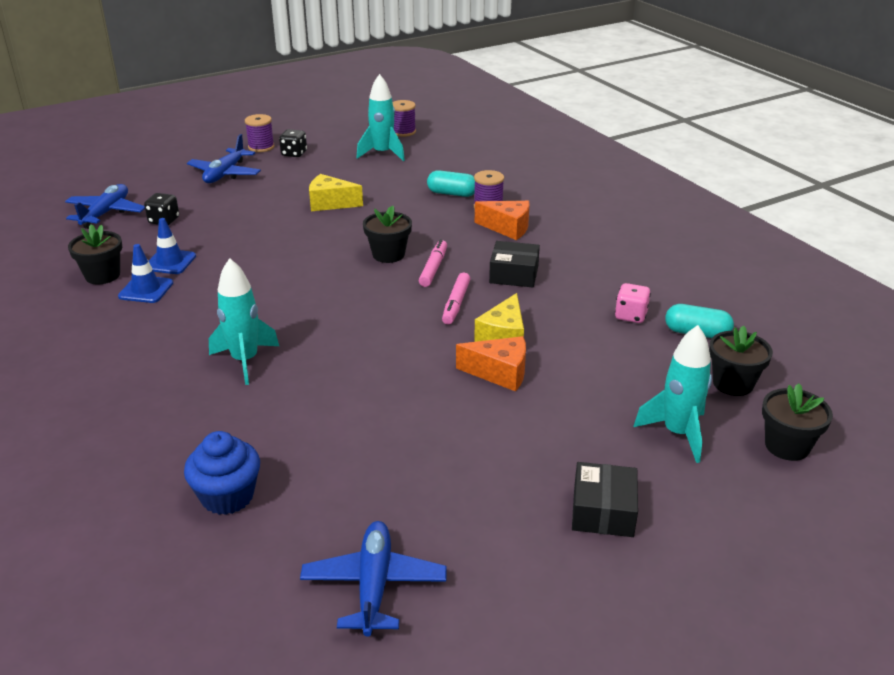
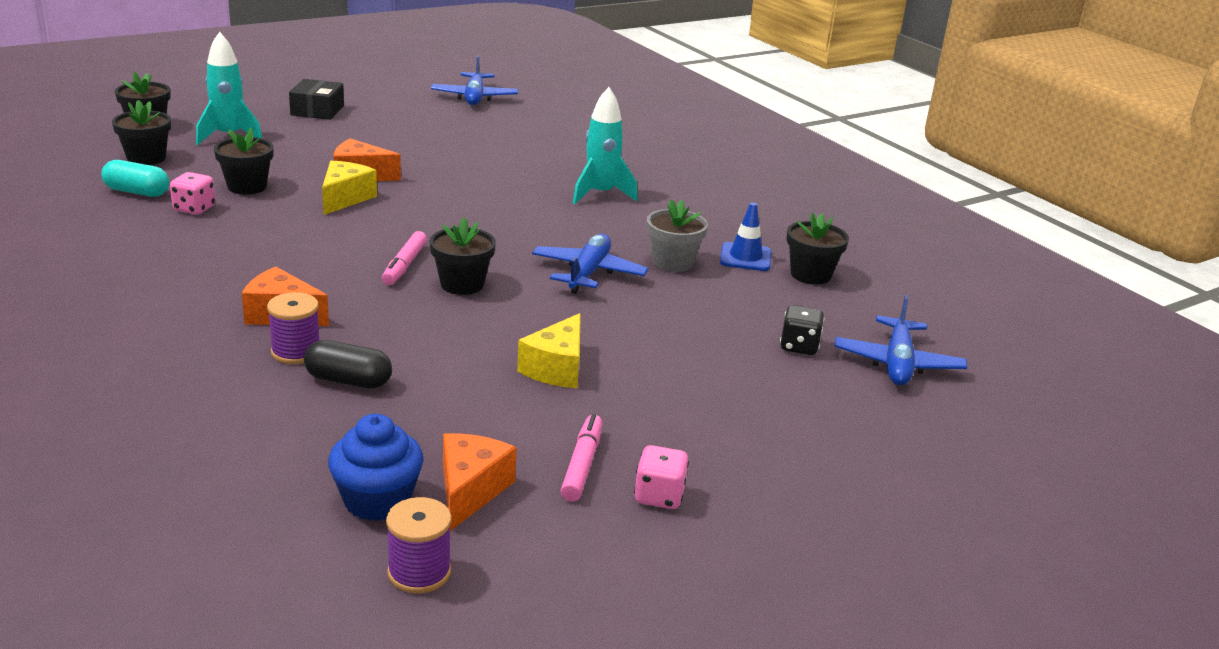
camera: 175 degrees right, 5 degrees down
blue traffic cone [149,218,196,274] -> none
blue cupcake [184,431,260,515] -> blue cupcake moved to [328,414,423,521]
blue plane [187,134,261,183] -> blue plane moved to [532,234,649,294]
purple spool [245,114,274,152] -> none
black dice [279,129,307,157] -> pink dice [634,445,689,509]
yellow cheese [309,174,363,211] -> yellow cheese turned 105 degrees clockwise [517,313,581,388]
turquoise rocket [356,74,405,161] -> orange cheese [443,433,517,531]
turquoise capsule [427,170,475,197] -> black capsule [304,340,392,389]
pink marker [442,273,470,325] -> pink marker moved to [560,414,602,501]
black box [489,241,540,287] -> none
none -> black flower pot [214,128,274,195]
none -> grey flower pot [647,199,708,272]

